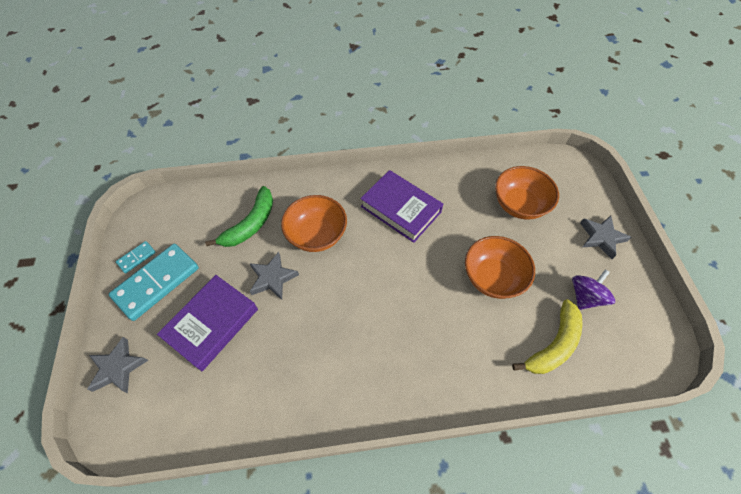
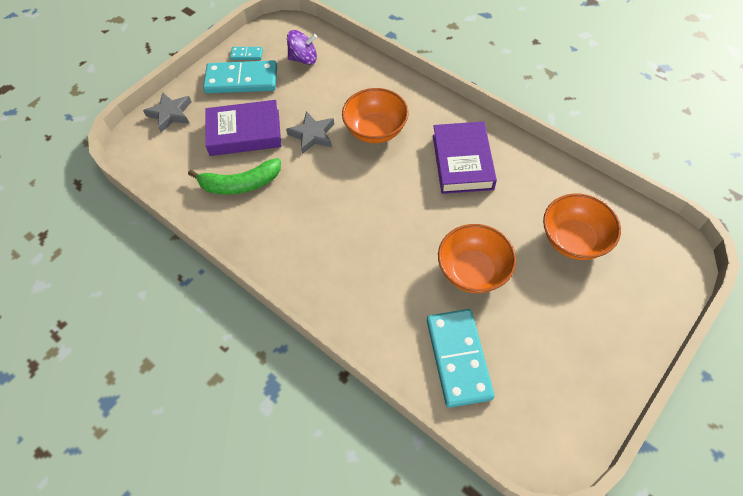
camera: 50 degrees right, 0 degrees up
green banana [205,186,273,247] -> green banana moved to [188,158,281,195]
yellow banana [512,299,583,374] -> turquoise domino [427,309,494,408]
purple spinning top [572,269,615,310] -> purple spinning top moved to [287,30,317,65]
grey star [580,215,631,259] -> none

